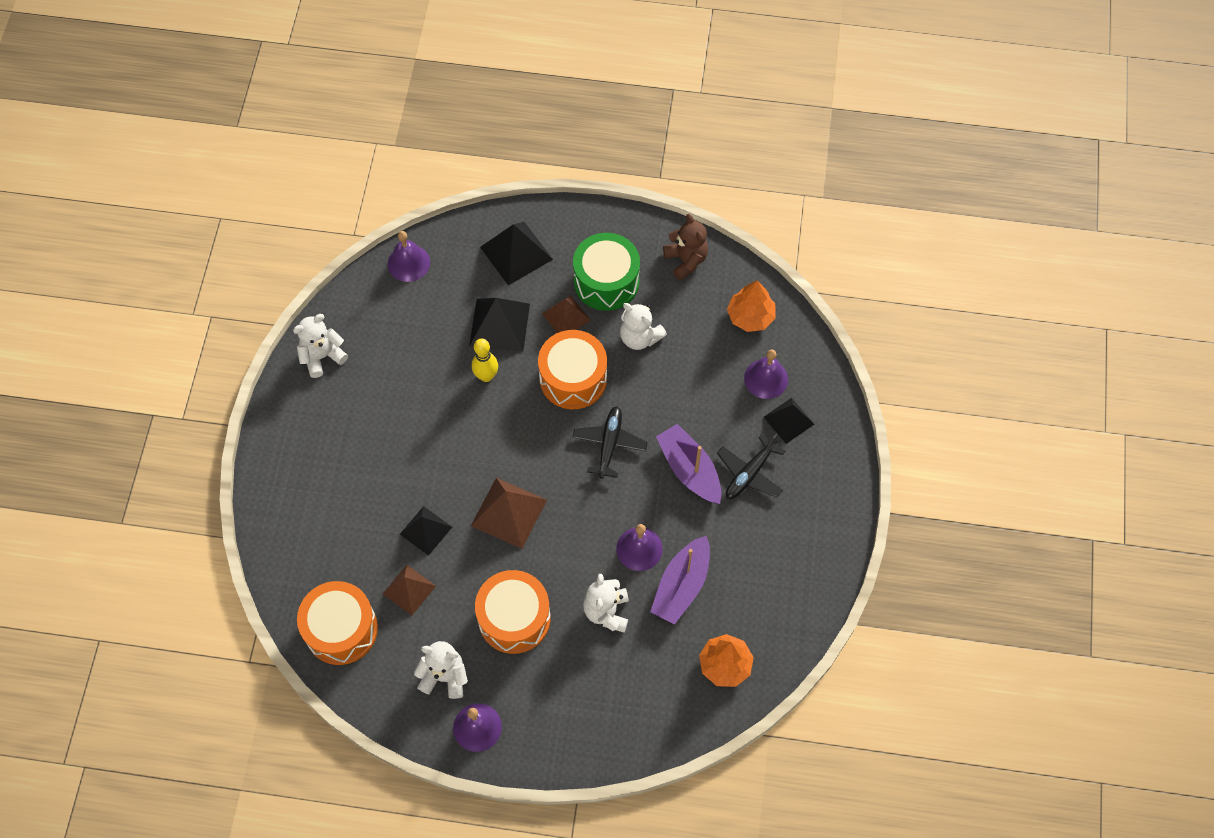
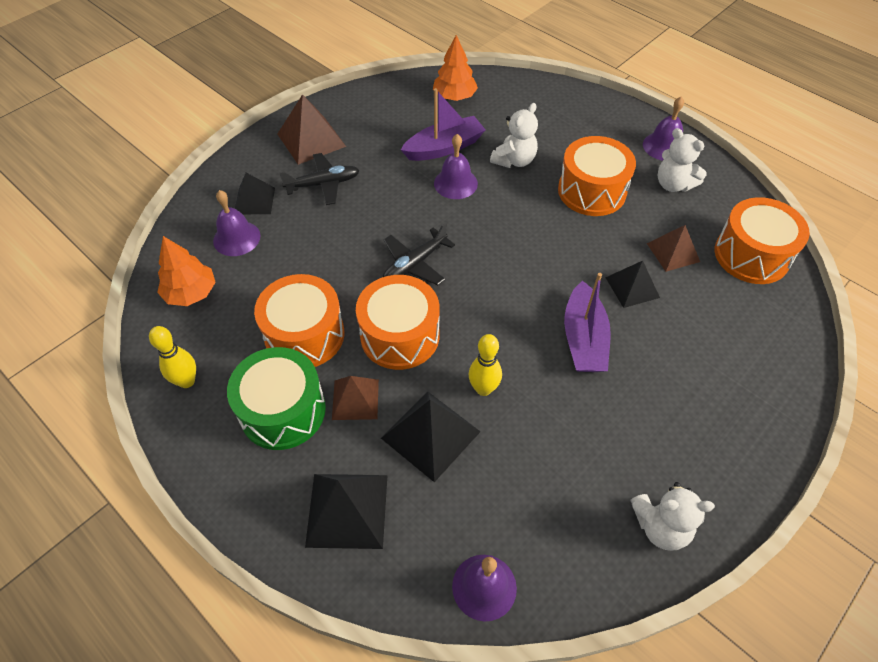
camera: 145 degrees left, 10 degrees down
brown pyramid [471,478,547,549] -> brown pyramid moved to [278,94,346,165]
white teddy bear [620,303,667,350] -> orange drum [254,274,344,367]
purple boat [656,424,722,504] -> purple boat moved to [564,273,611,372]
brown teddy bear [663,214,708,281] -> yellow bowling pin [149,326,196,388]

